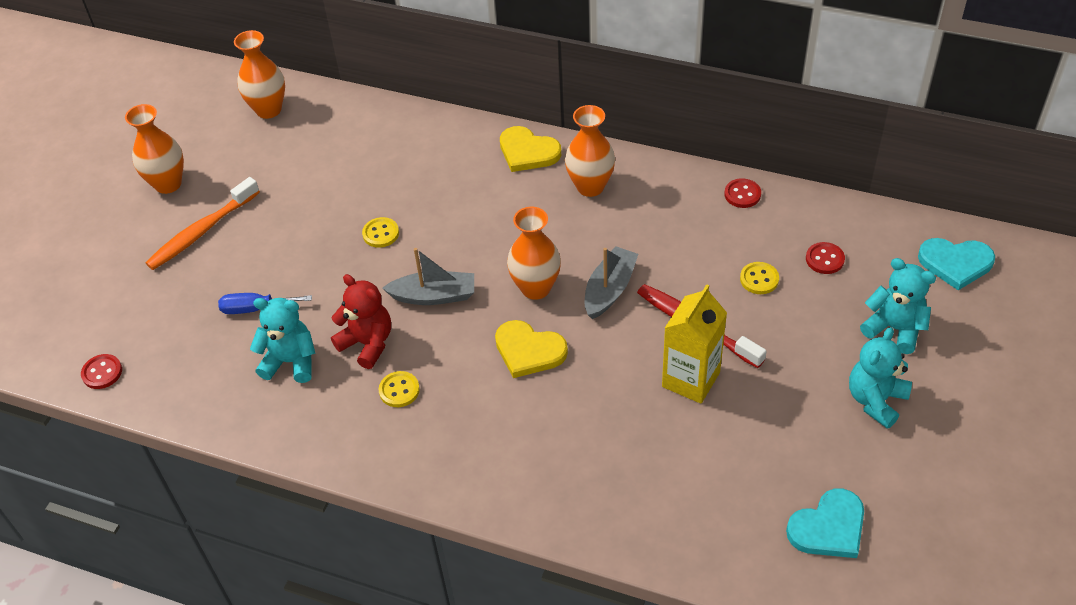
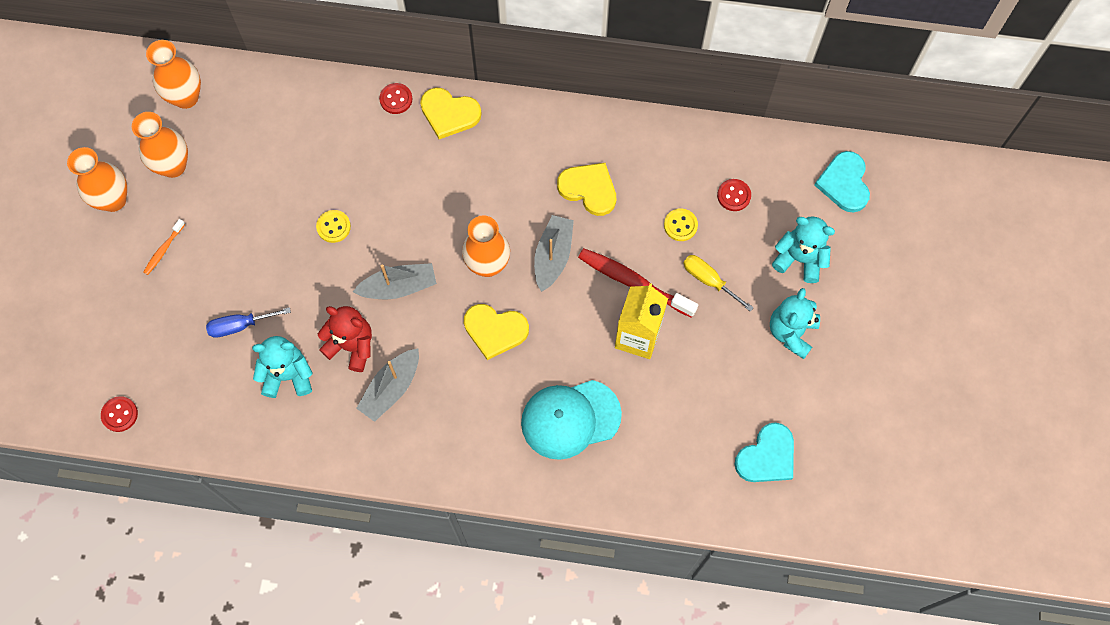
camera: 15 degrees left, 20 degrees up
orange toothbrush [145,177,260,270] -> orange toothbrush [144,219,185,275], size x0.50
yellow button [379,371,420,407] -> grey boat [356,348,419,422]
orange vase [565,105,615,197] -> orange vase moved to [132,112,188,178]
red button [724,178,761,208] -> red button moved to [379,83,412,114]
turquoise heart [918,238,995,290] -> turquoise heart turned 90 degrees clockwise [814,151,870,213]
none -> turquoise cap [521,380,622,460]
none -> yellow heart [557,163,616,216]
none -> yellow screwdriver [683,255,754,312]

